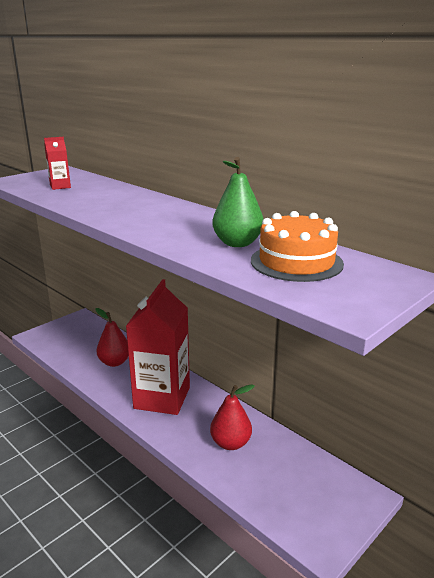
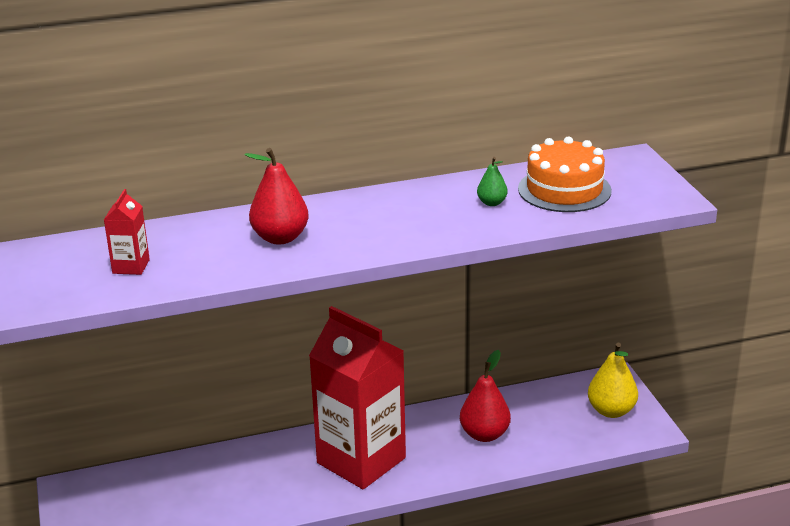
camera: 60 degrees left, 5 degrees up
red pear [96,308,129,367] -> red pear moved to [245,148,309,245]
green pear [212,157,263,247] -> green pear [477,157,508,206], size x0.54
none -> yellow pear [588,343,638,418]

